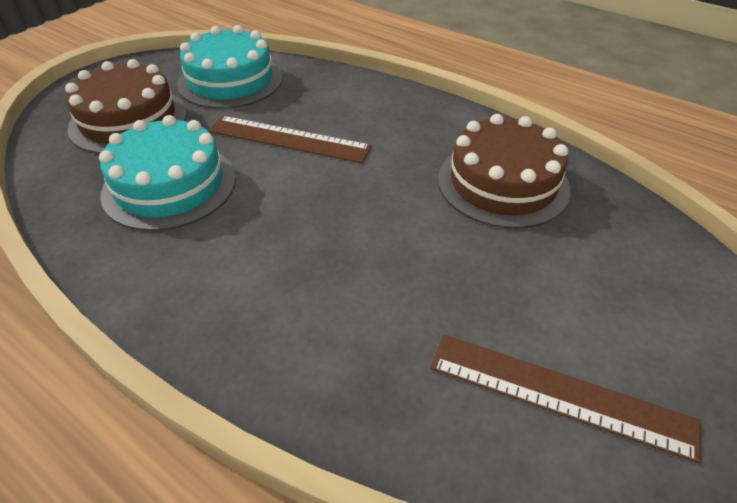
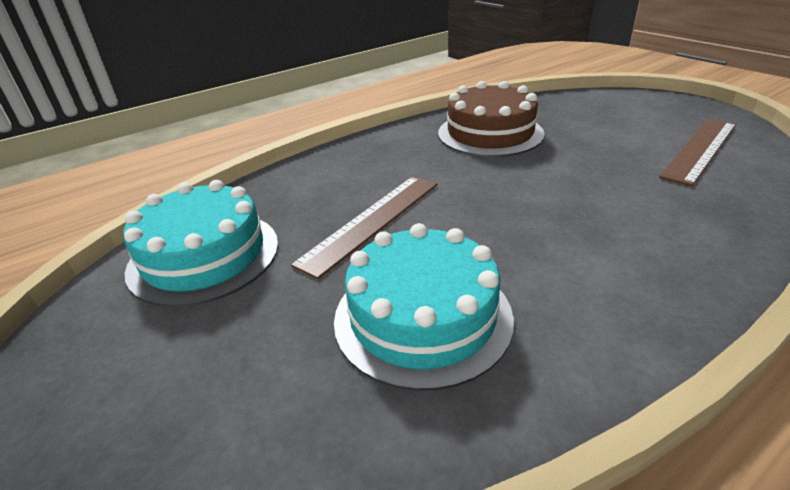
camera: 70 degrees left, 10 degrees down
brown cake [65,59,187,154] -> none

